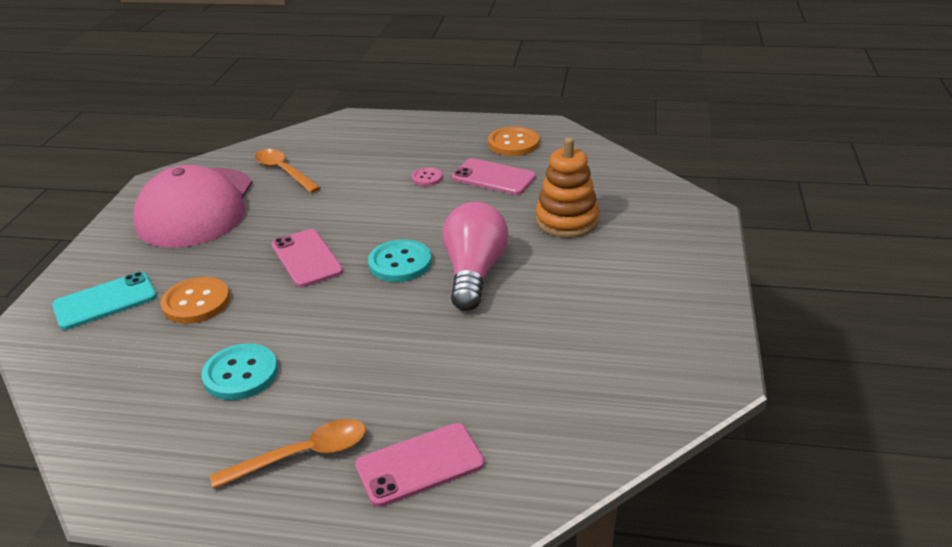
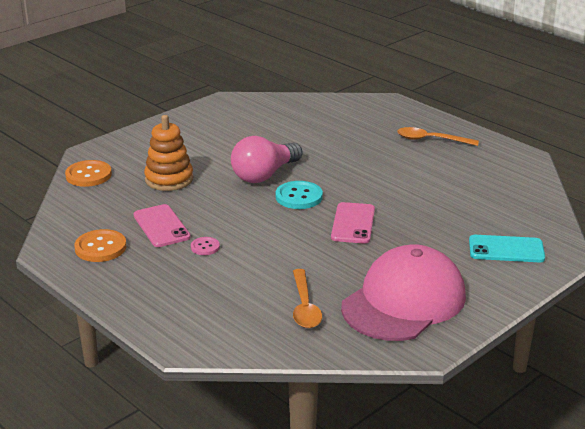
camera: 145 degrees left, 5 degrees down
orange button [160,277,230,324] -> orange button moved to [65,160,112,187]
turquoise button [201,343,278,400] -> none
pink phone [355,423,484,507] -> none

